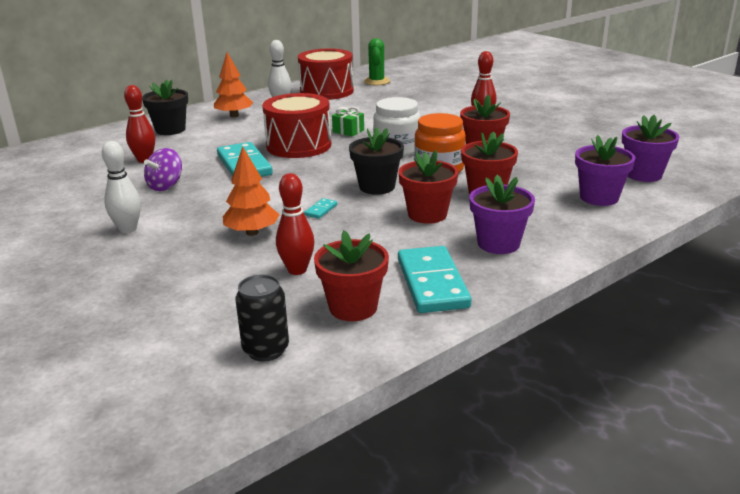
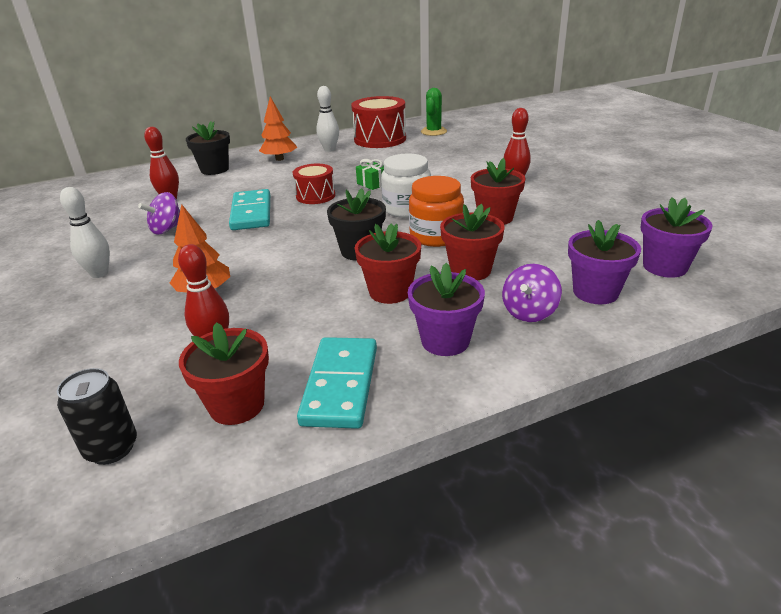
camera: 15 degrees right, 5 degrees up
red drum [262,93,331,158] -> red drum [293,164,335,204], size x0.60
turquoise domino [304,198,337,219] -> none
none -> purple spinning top [502,264,562,322]

